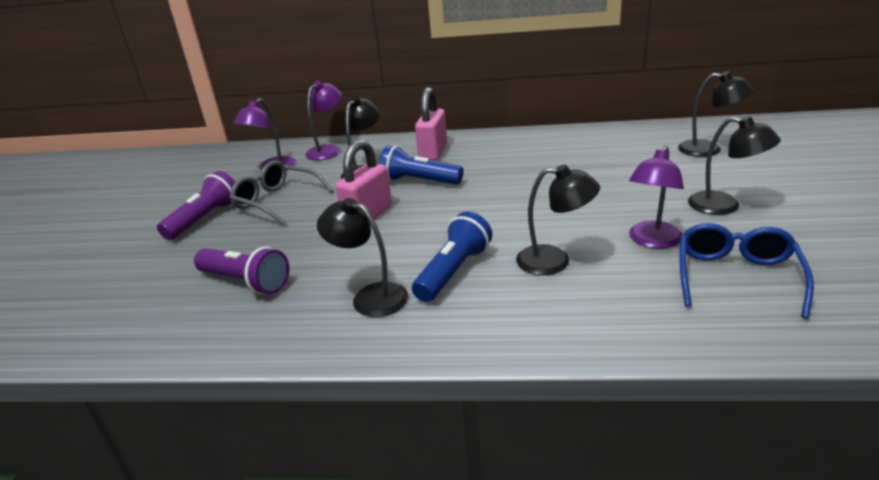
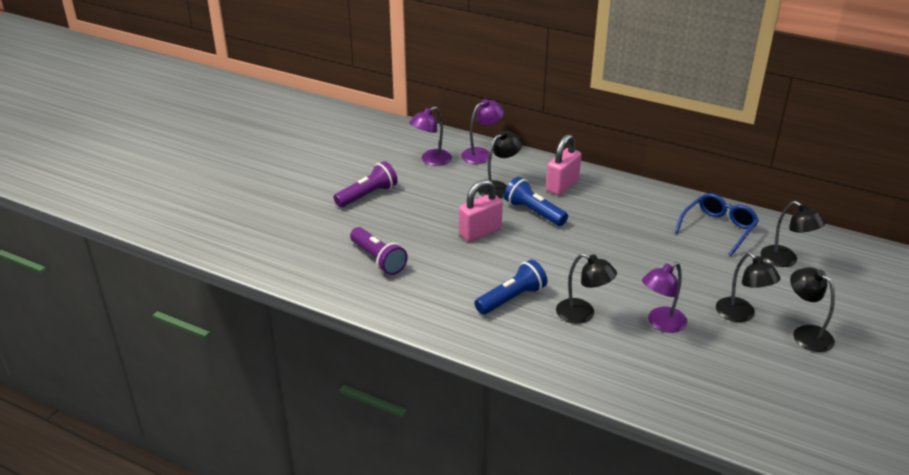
camera: 20 degrees right, 5 degrees up
grey glasses [230,161,333,225] -> none
black lamp [317,198,408,317] -> black lamp moved to [790,267,835,352]
blue glasses [680,223,814,318] -> blue glasses moved to [675,193,759,256]

